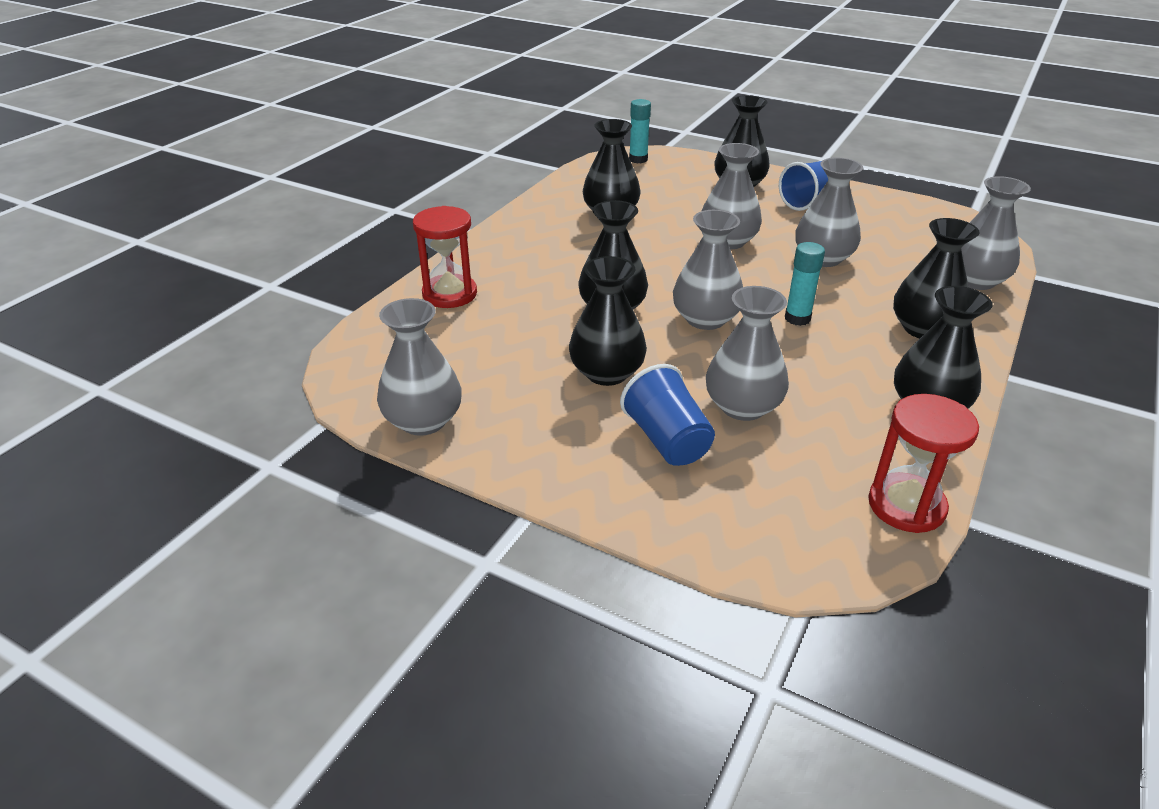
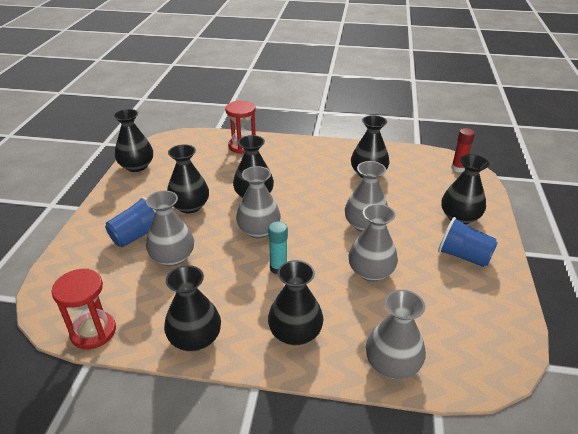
camera: 70 degrees right, 0 degrees up
grey vase [377,298,462,436] -> black vase [113,109,153,172]
turquoise glue stick [629,99,651,163] -> red glue stick [451,128,475,172]

